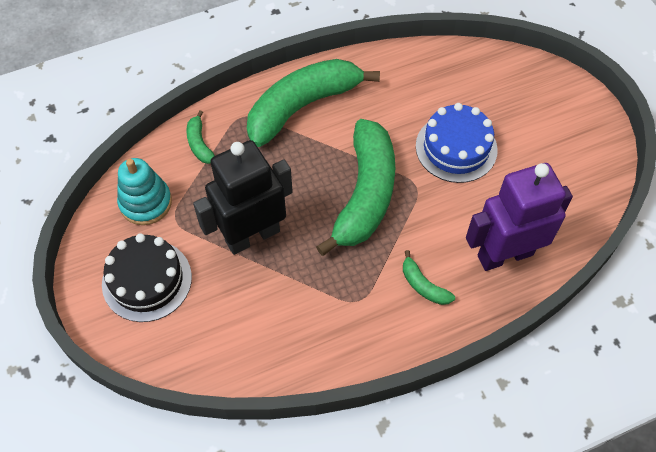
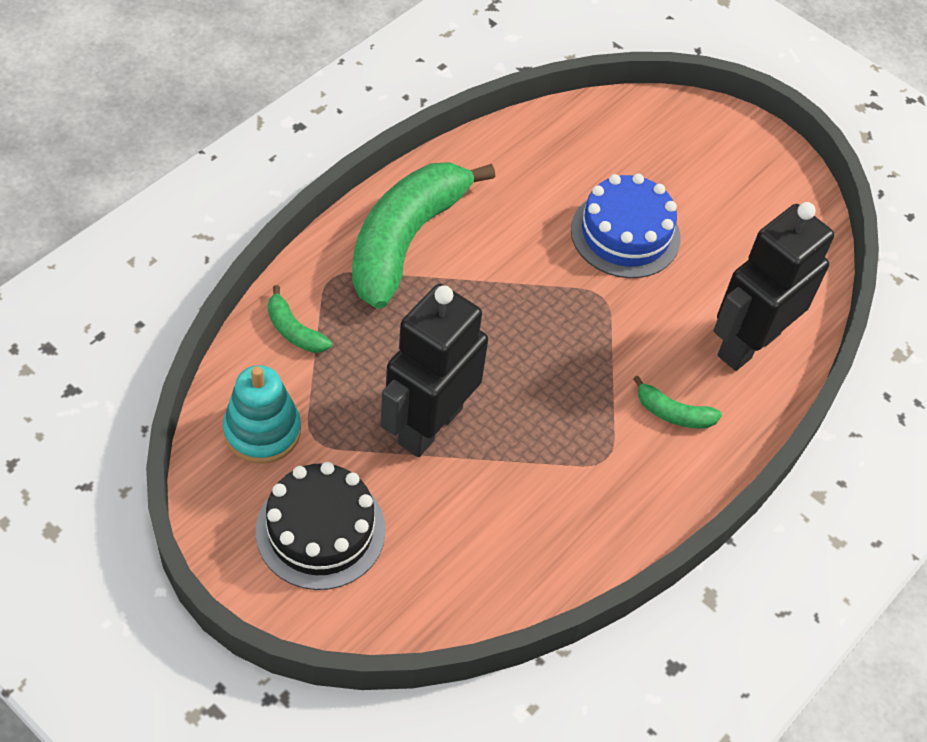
camera: 30 degrees left, 5 degrees down
green banana [316,119,395,256] -> none
purple robot [466,163,573,271] -> black robot [713,202,835,371]

